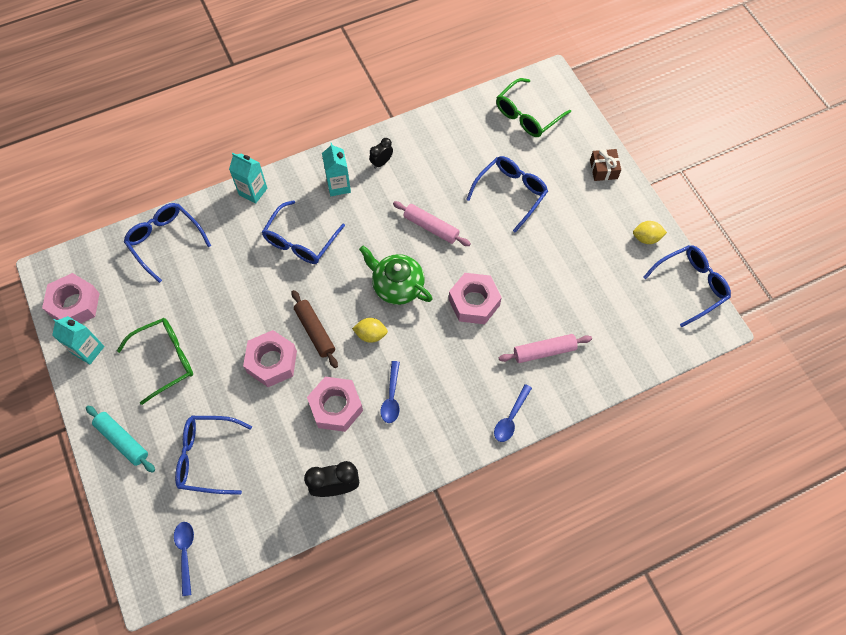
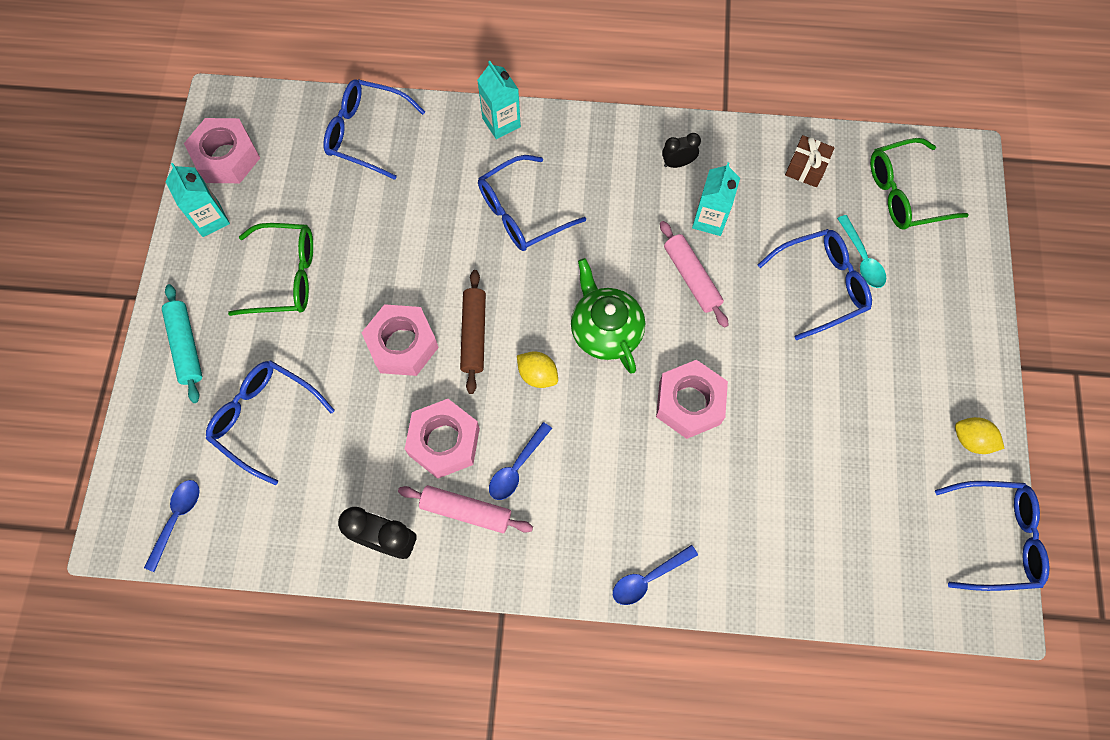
camera: 30 degrees right, 5 degrees up
blue glasses [124,203,211,283] -> blue glasses turned 60 degrees counterclockwise [323,79,425,180]
turquoise carton [322,143,351,196] -> turquoise carton moved to [692,162,740,236]
pink rolling pin [499,334,592,363] -> pink rolling pin moved to [398,485,533,533]
brown gift [590,149,621,181] -> brown gift moved to [785,135,835,187]
none -> turquoise spoon [837,215,886,288]

